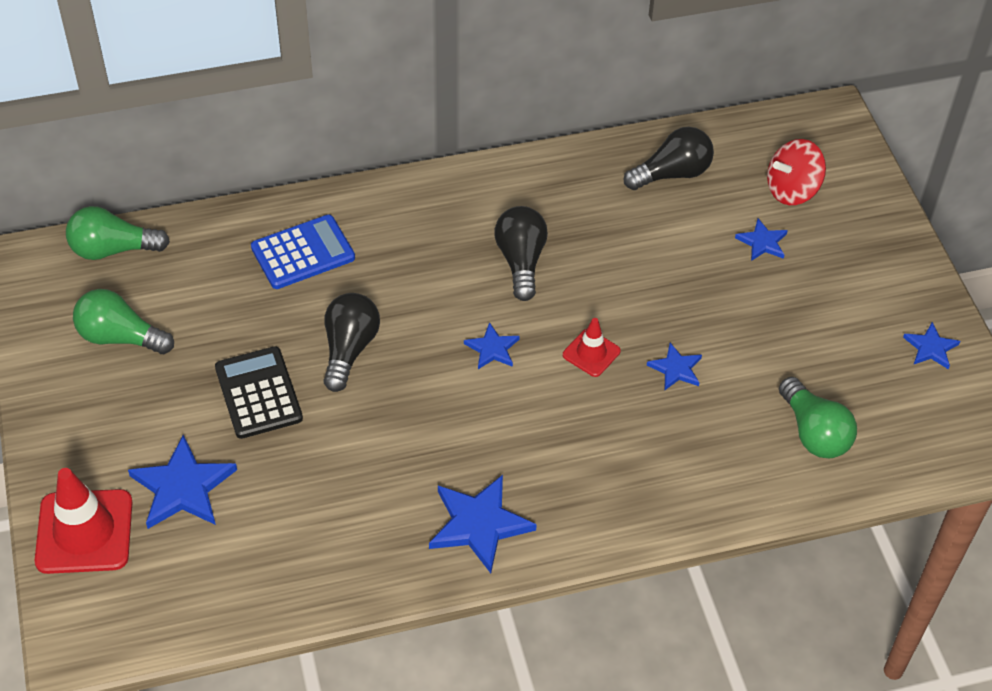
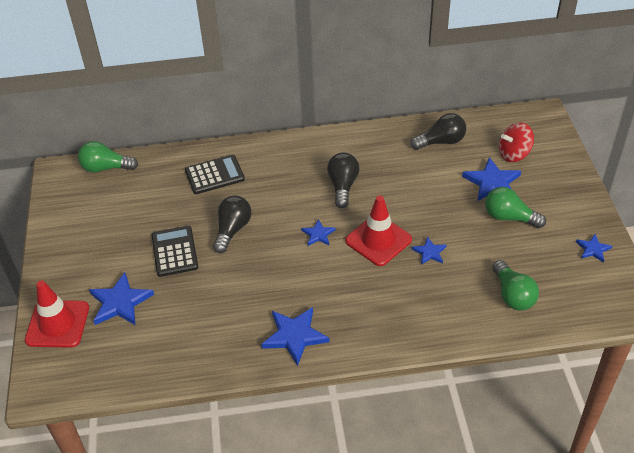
camera: 10 degrees right, 5 degrees down
green light bulb [73,289,174,354] -> green light bulb moved to [485,187,546,228]
blue calculator [251,215,355,289] -> black calculator [185,155,245,194]
red traffic cone [563,318,621,377] -> red traffic cone [345,195,412,266], size x1.85
blue star [735,218,788,261] -> blue star [462,157,521,201], size x1.79

